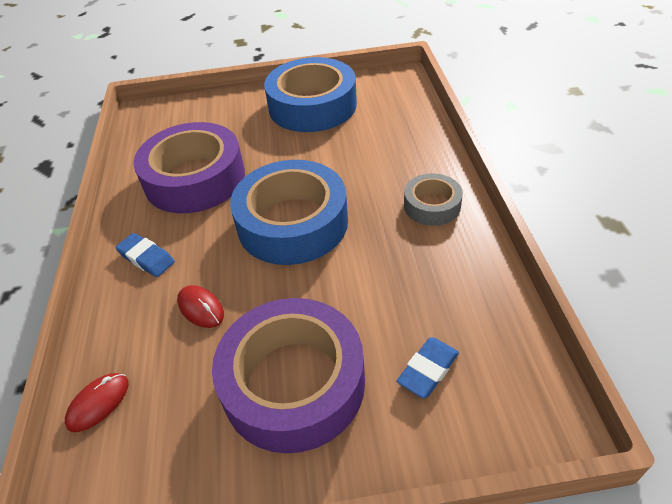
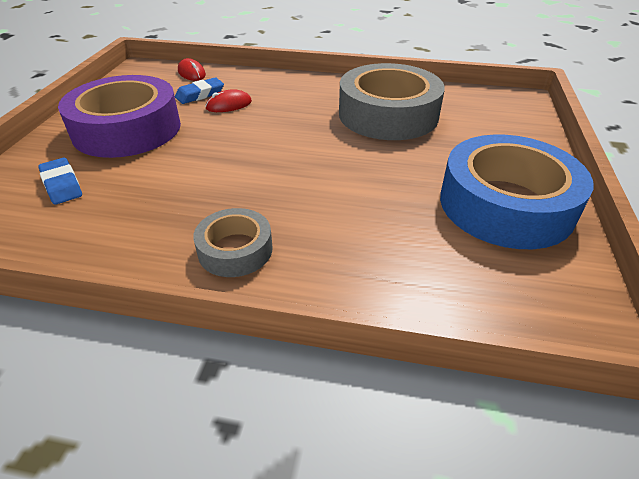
camera: 105 degrees right, 5 degrees down
blue eraser [115,233,175,277] -> blue eraser moved to [175,77,224,104]
purple tape [133,122,245,213] -> grey tape [339,63,445,140]
blue tape [230,160,348,265] -> none

